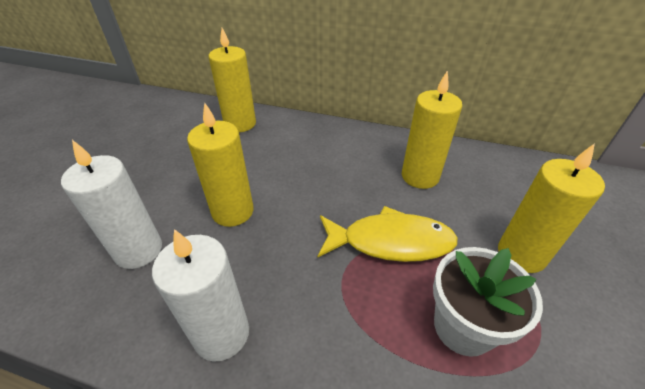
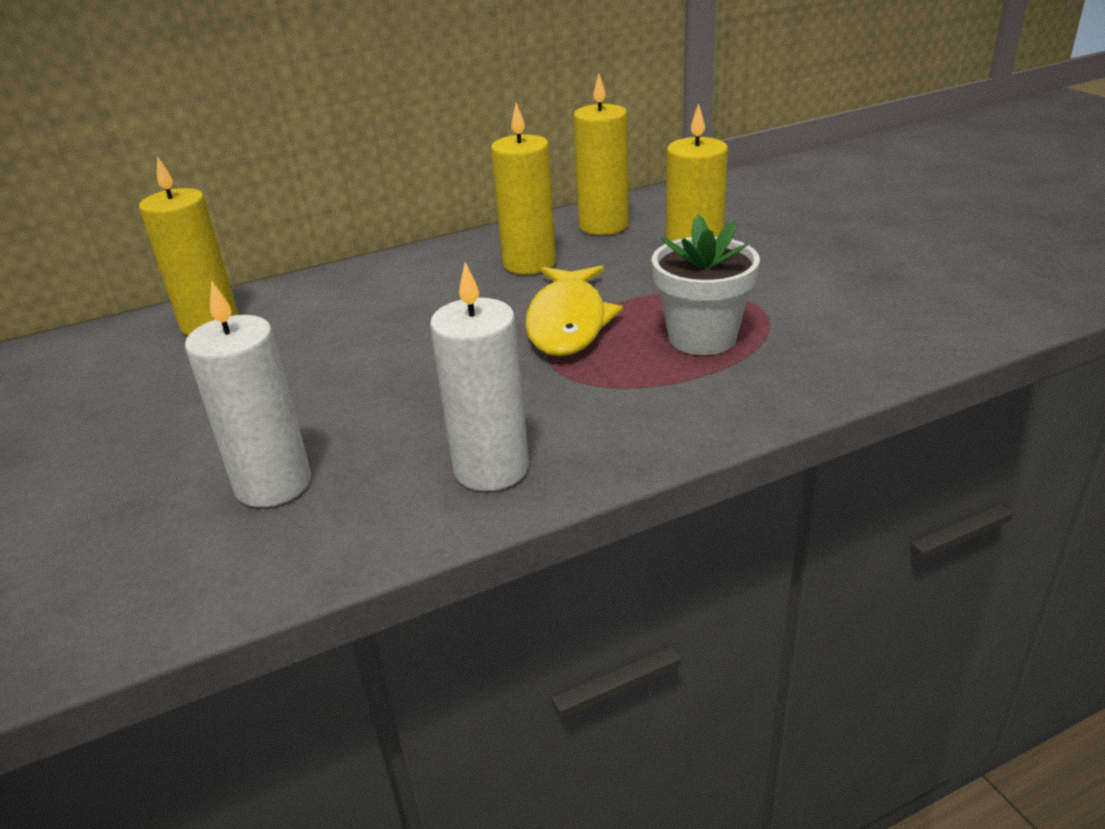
camera: 40 degrees left, 10 degrees down
yellow candle [187,102,254,227] -> yellow candle moved to [573,73,629,235]
yellow fish [318,206,458,262] -> yellow fish turned 135 degrees clockwise [525,266,623,356]

